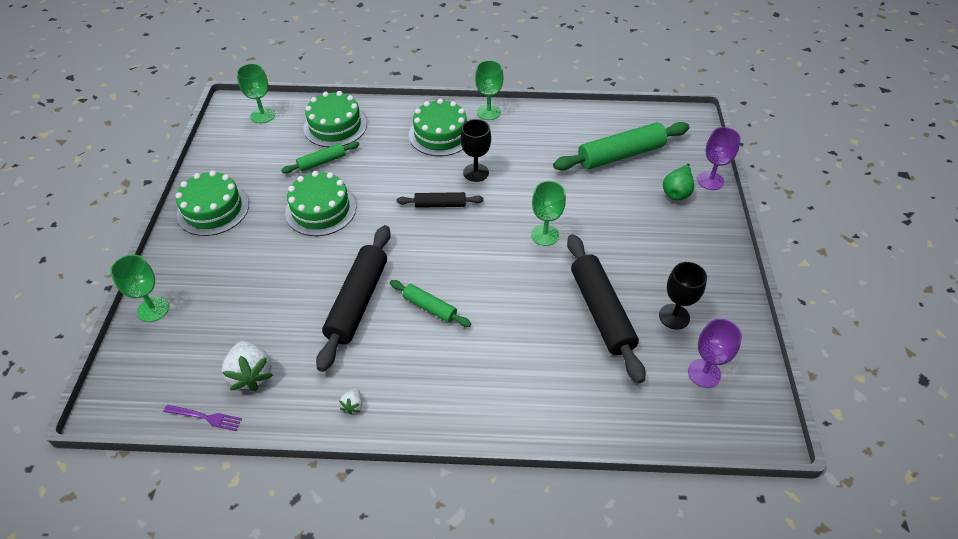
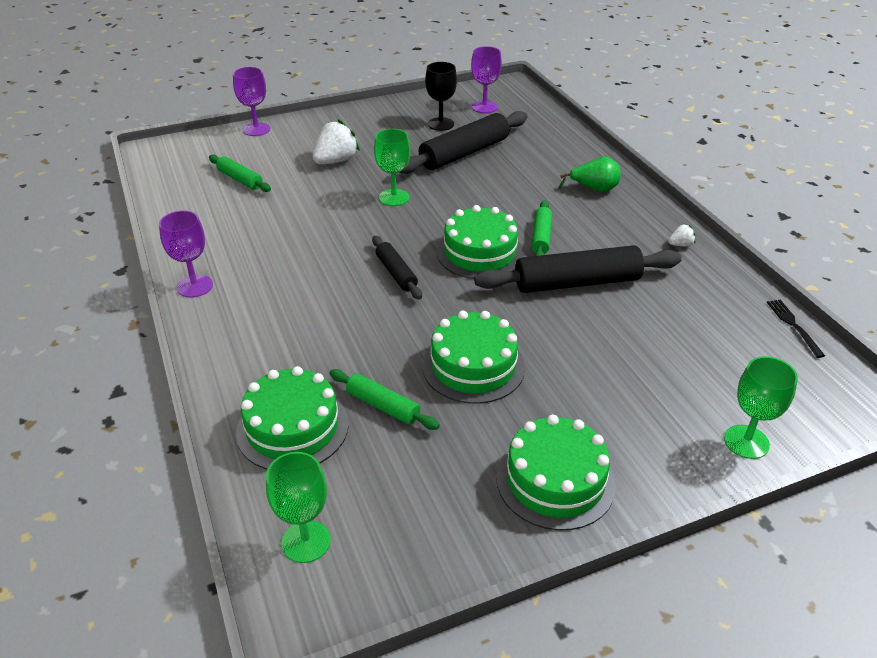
camera: 115 degrees left, 10 degrees down
purple fork [164,405,242,431] -> black fork [767,300,825,358]
white strawberry [222,341,273,391] -> white strawberry moved to [313,119,360,164]
green cake [409,99,467,156] -> green cake moved to [437,205,524,279]
black goblet [460,119,491,182] -> none
green goblet [475,60,503,120] -> purple goblet [159,210,213,298]
green rolling pin [553,122,689,170] -> green rolling pin [209,155,271,192], size x0.54
green pear [663,163,694,200] -> green pear moved to [558,157,620,192]

